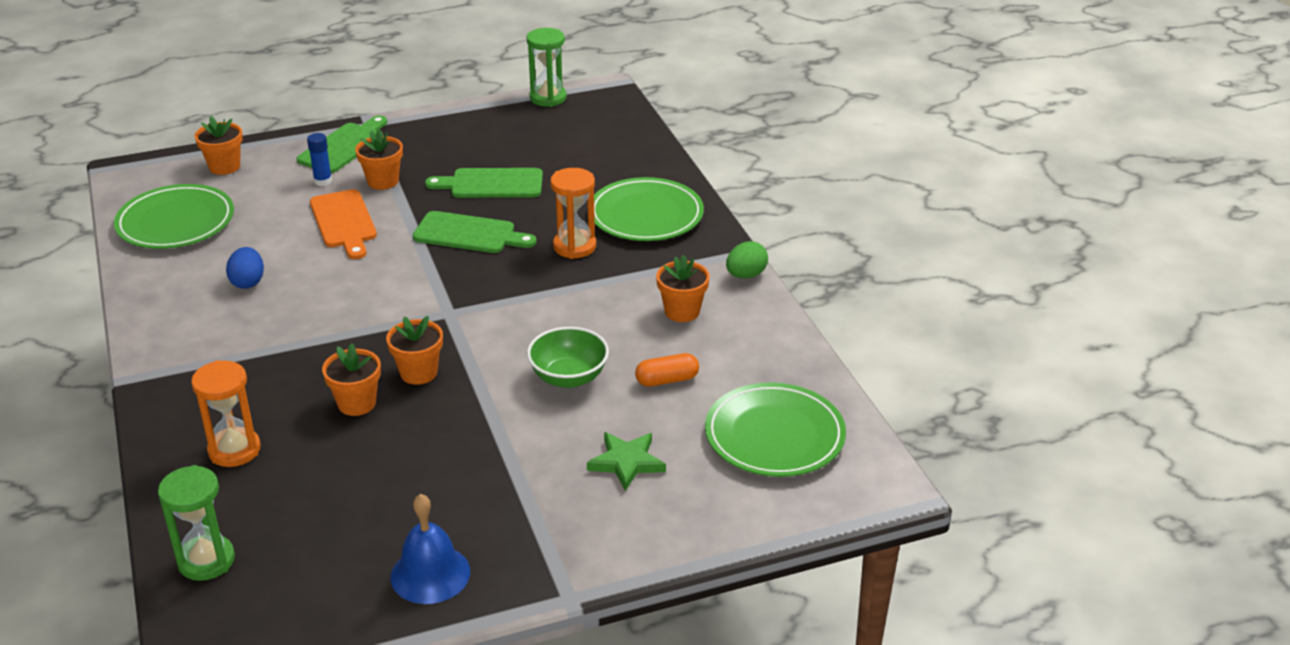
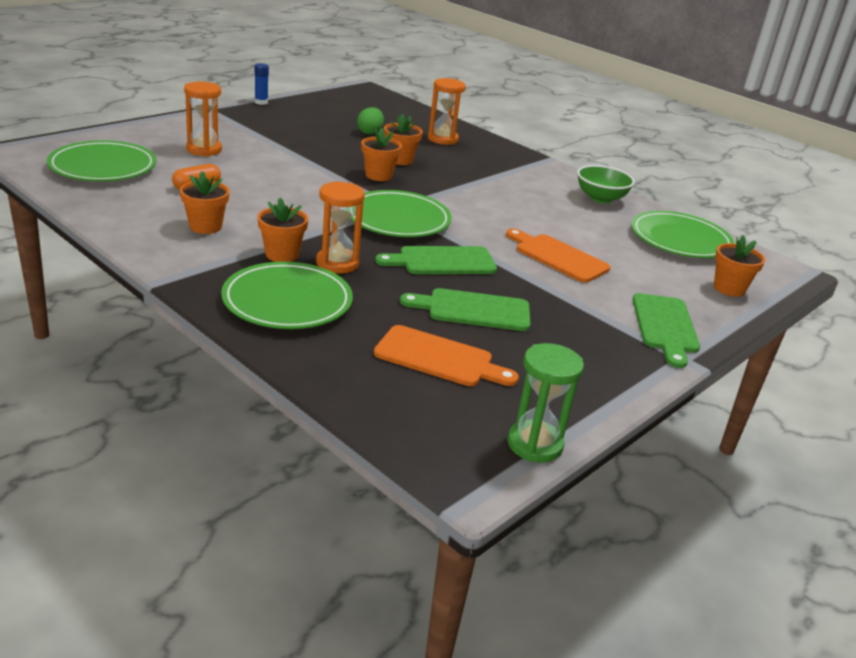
camera: 150 degrees right, 5 degrees down
green hourglass [158,465,235,581] -> none
blue egg [226,247,264,289] -> none
blue glue stick [307,133,332,186] -> blue glue stick moved to [255,63,269,105]
orange flower pot [355,129,403,190] -> orange flower pot moved to [258,198,308,262]
blue bell [391,494,470,604] -> none
green cutting board [425,168,543,198] -> green cutting board turned 150 degrees counterclockwise [400,288,531,331]
green bowl [527,327,609,388] -> green bowl moved to [577,165,635,203]
green star [587,432,666,491] -> orange hourglass [184,82,222,156]
green egg [726,241,768,278] -> green egg moved to [357,107,384,135]
none -> green plate [351,190,452,237]
none -> orange cutting board [374,325,519,386]

